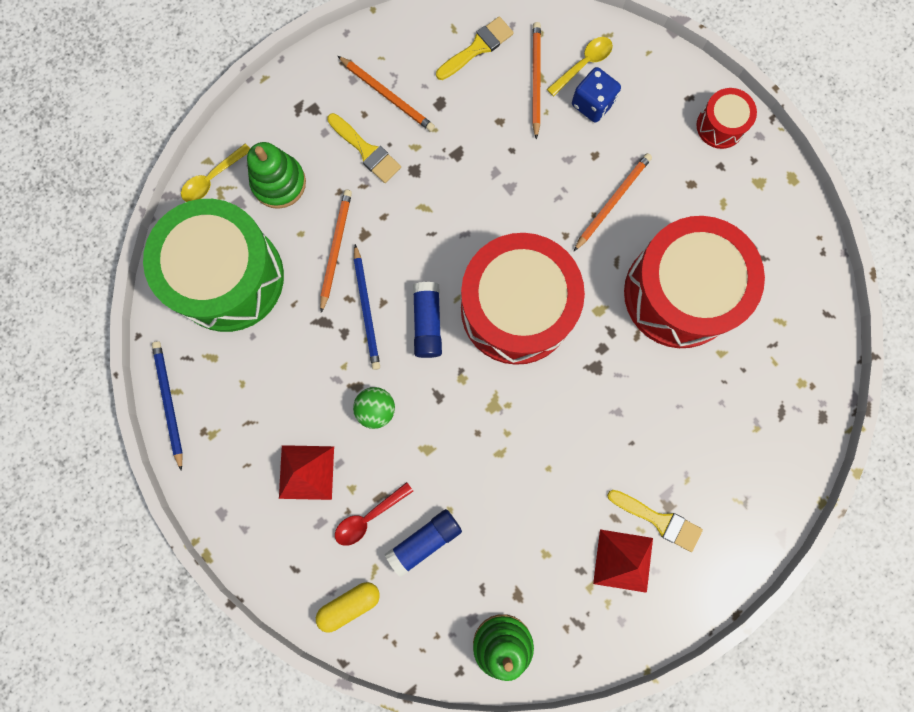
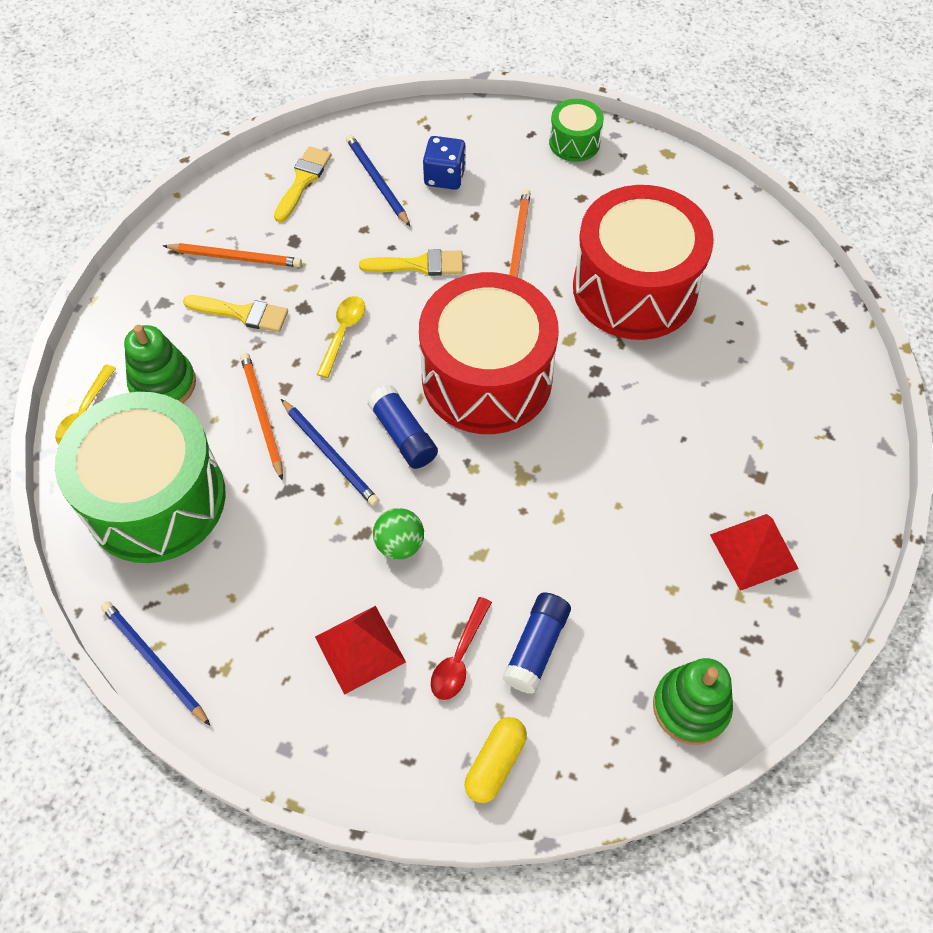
camera: 30 degrees left, 20 degrees down
orange pencil [532,22,541,139] -> blue pencil [346,135,410,226]
yellow spoon [547,37,613,96] -> yellow spoon moved to [317,296,365,378]
yellow brush [607,490,703,552] -> yellow brush moved to [359,249,463,276]
red drum [697,88,757,149] -> green drum [549,99,604,162]

